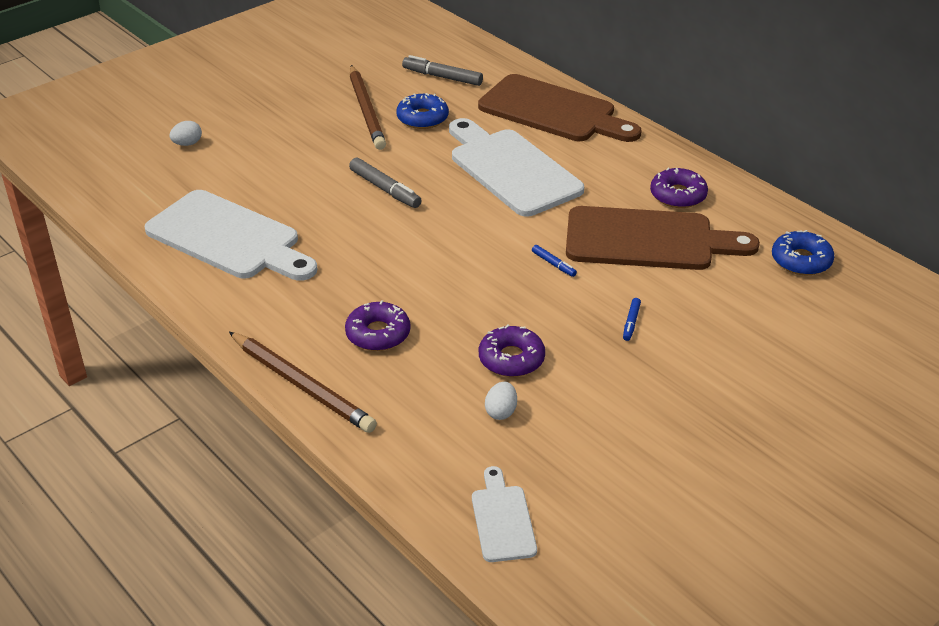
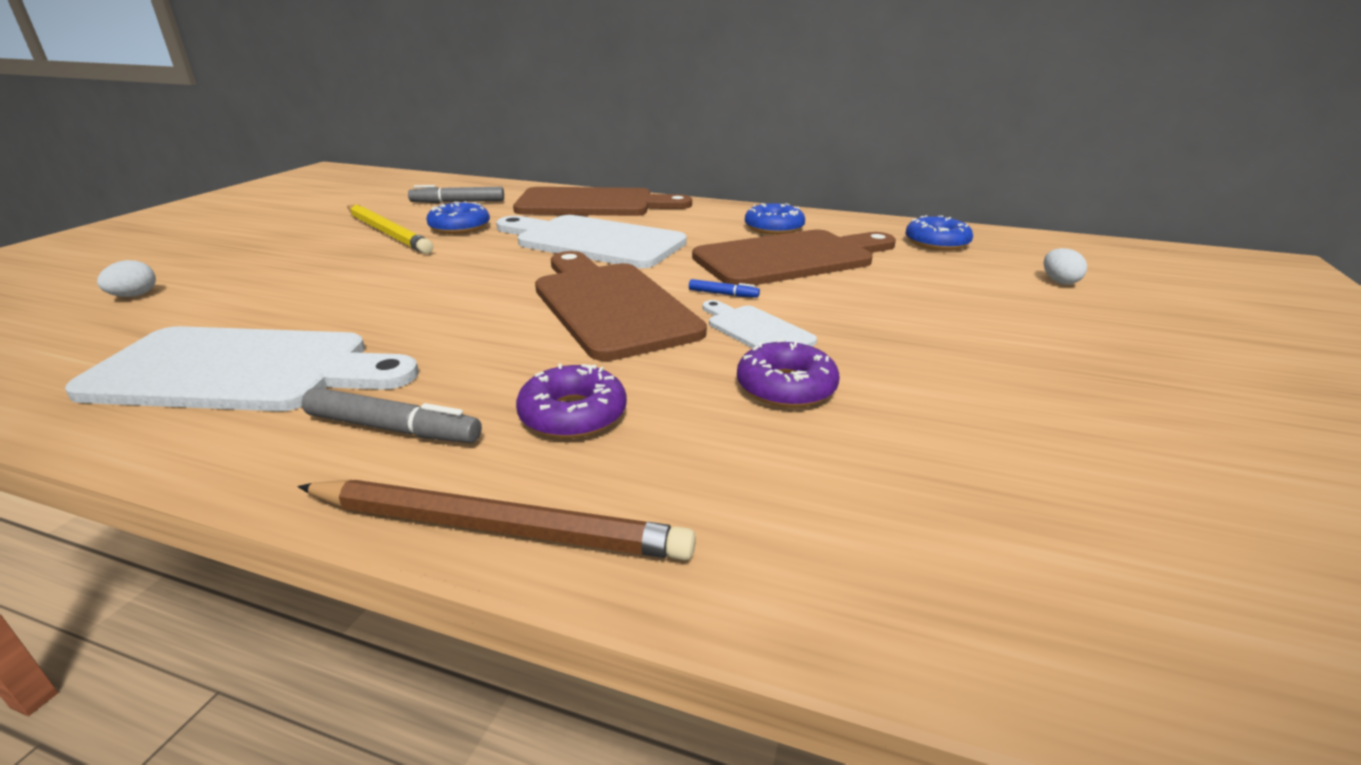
camera: 30 degrees left, 10 degrees down
grey marker [349,158,422,208] -> grey marker moved to [302,387,482,443]
brown pencil [350,65,386,150] -> yellow pencil [347,204,433,254]
white cutting board [472,466,537,562] -> white cutting board moved to [702,300,817,348]
white egg [485,382,517,420] -> white egg moved to [1044,248,1087,285]
blue marker [623,298,641,341] -> none
purple donut [650,168,708,208] -> blue donut [745,203,805,235]
none -> brown cutting board [535,251,707,361]

